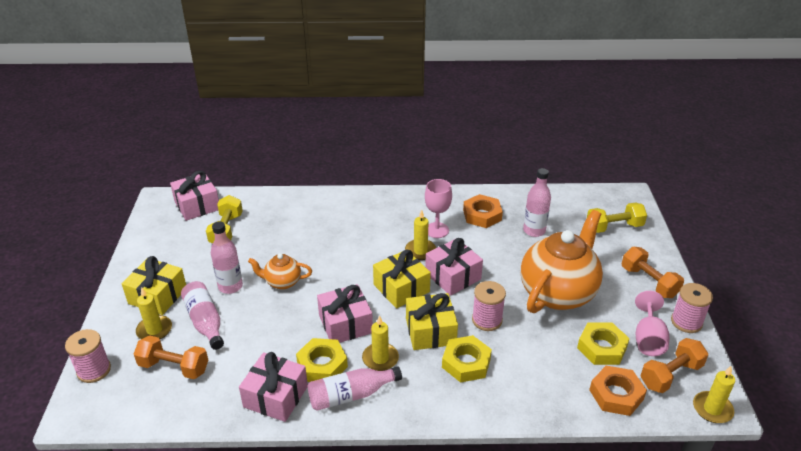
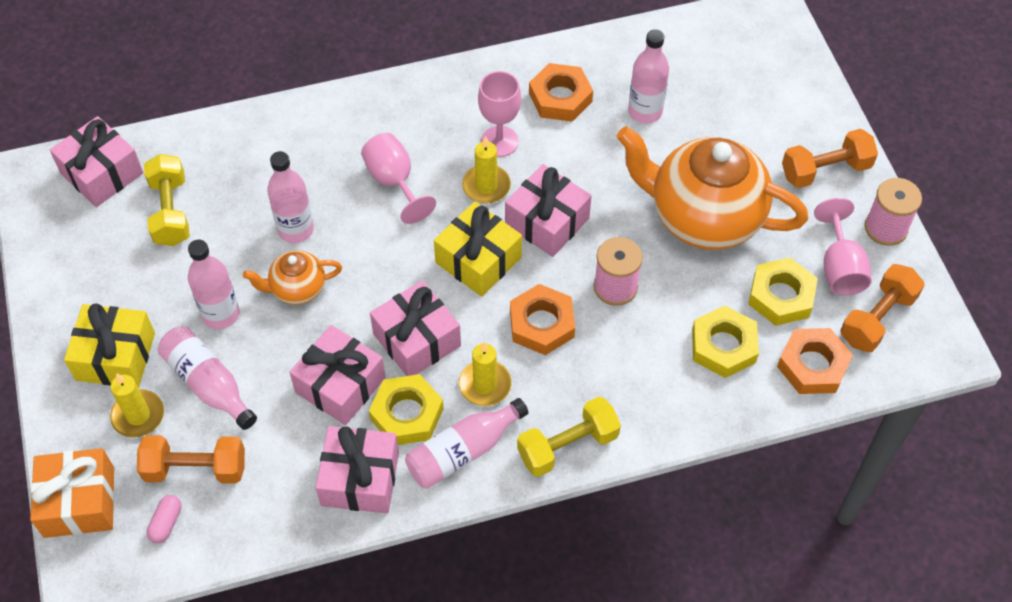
camera: 15 degrees left, 20 degrees up
pink spool [65,329,111,383] -> orange gift [30,448,115,538]
yellow gift [406,293,458,350] -> orange nut [510,284,575,355]
yellow nut [442,335,492,382] -> yellow nut moved to [692,306,759,378]
orange teapot [521,210,603,313] -> orange teapot turned 90 degrees counterclockwise [617,126,808,250]
yellow dumbbell [587,203,647,233] -> yellow dumbbell moved to [517,397,621,477]
orange dumbbell [621,247,684,298] -> orange dumbbell turned 60 degrees counterclockwise [782,129,878,188]
yellow candle [693,366,735,423] -> none
none -> pink capsule [147,495,182,543]
none -> pink bottle [267,151,314,243]
none -> pink gift [289,325,386,425]
none -> pink goblet [361,133,436,224]

